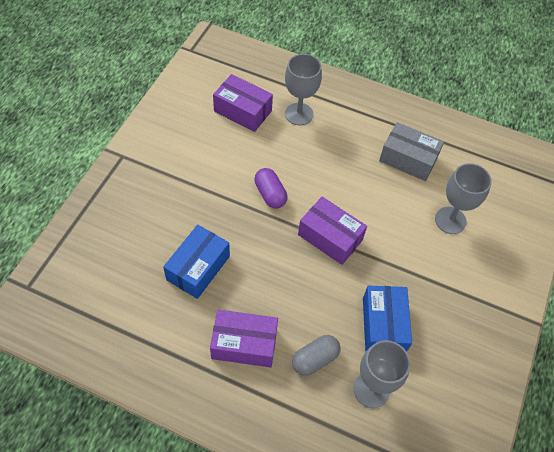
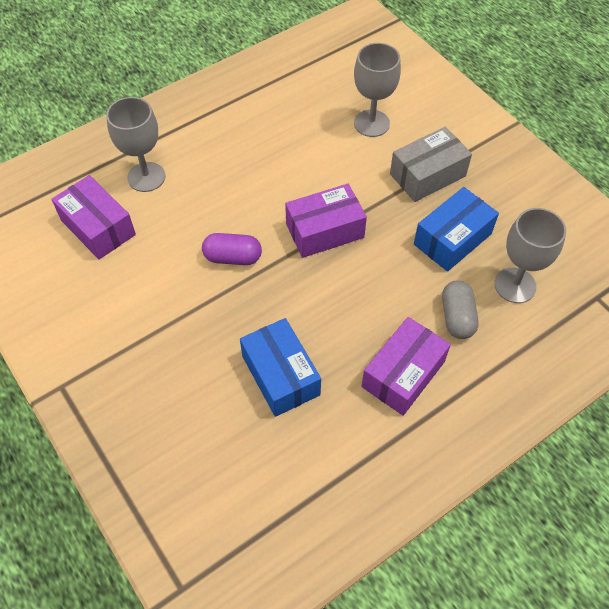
camera: 55 degrees left, 0 degrees up
purple box [213,74,273,132] -> purple box turned 75 degrees clockwise [51,175,136,260]
blue box [363,285,412,352] -> blue box turned 75 degrees counterclockwise [414,187,499,272]
grey box [379,122,444,181] -> grey box moved to [390,127,472,202]

